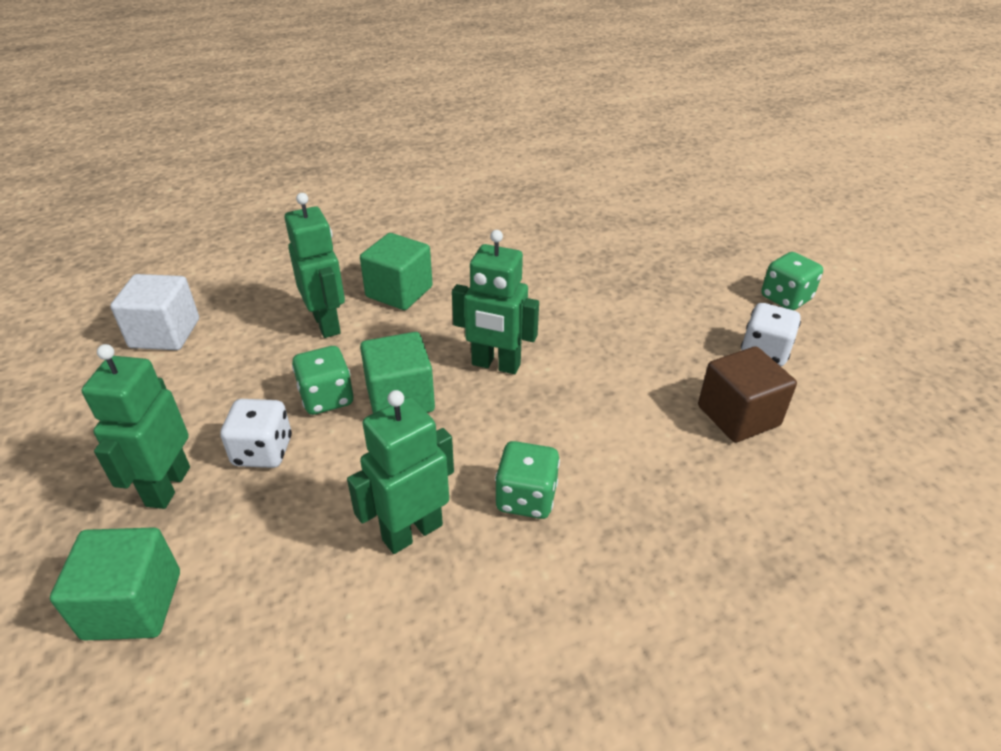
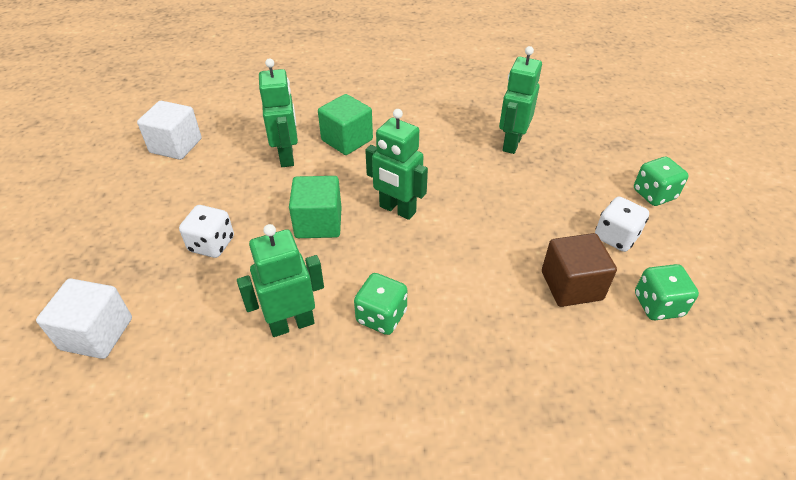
camera: 15 degrees right, 5 degrees up
green cube [50,527,180,640] -> white cube [36,279,132,359]
green robot [82,344,190,509] -> green robot moved to [499,46,542,154]
green dice [292,346,353,415] -> green dice moved to [635,264,699,320]

